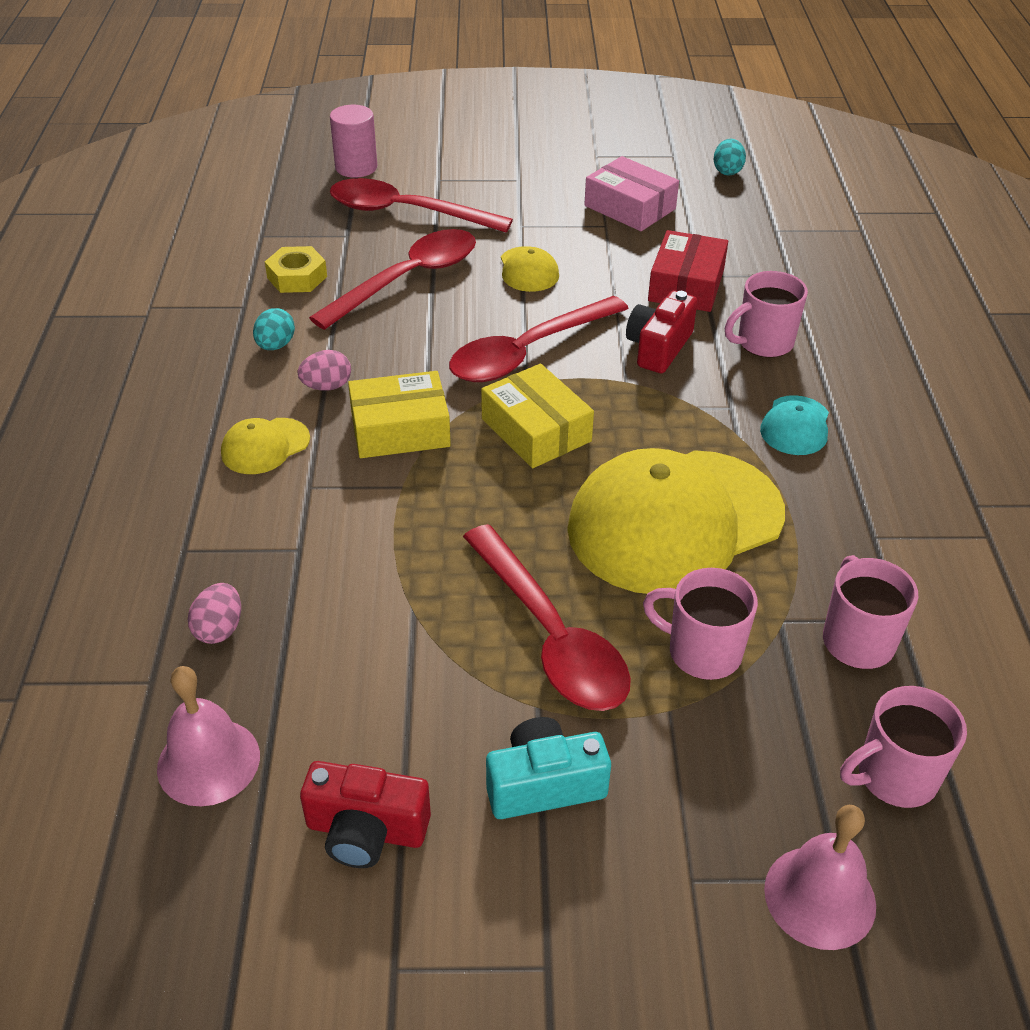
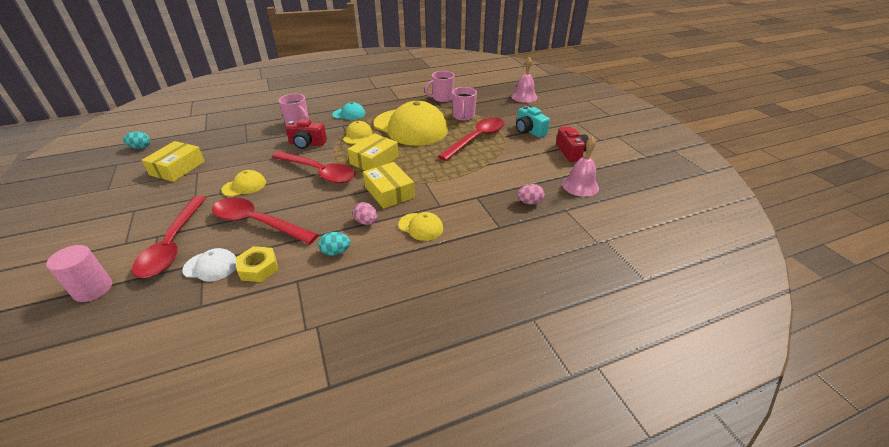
camera: 110 degrees left, 5 degrees down
pink box [584,156,679,231] -> yellow box [141,141,205,182]
red box [648,230,728,312] -> none
pink mug [840,686,967,808] -> none
none -> white cap [182,248,237,281]
none -> yellow cap [343,121,372,144]

